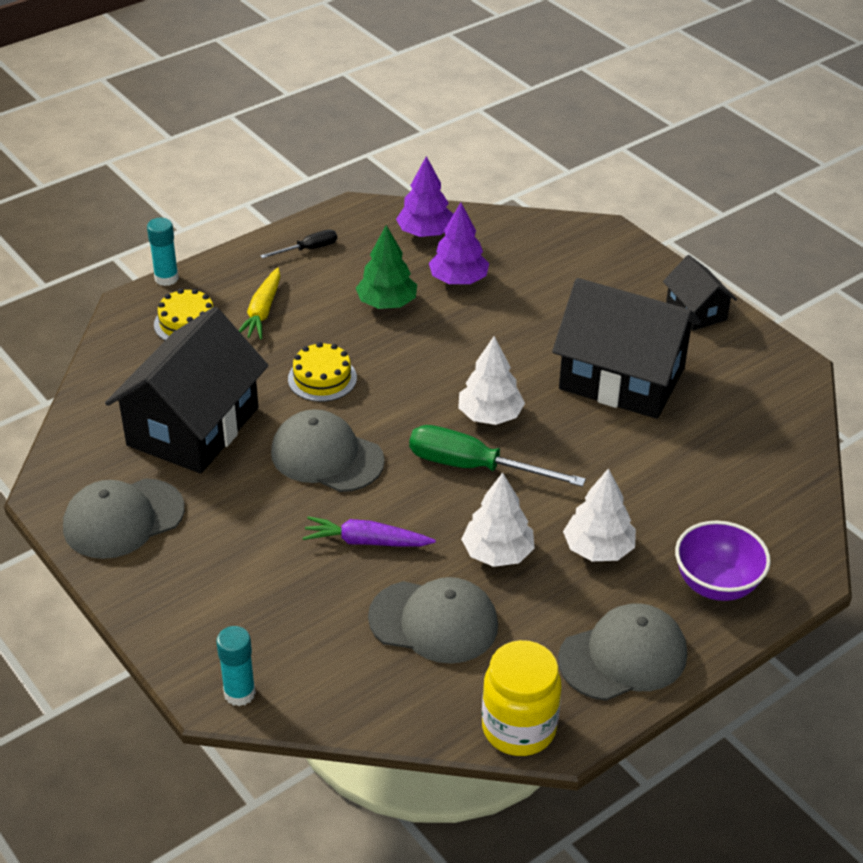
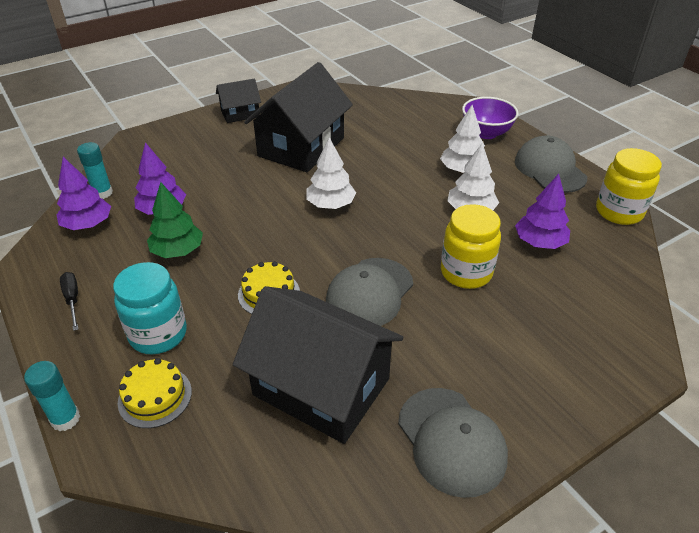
camera: 85 degrees left, 0 degrees up
turquoise glue stick [216,626,256,706] -> turquoise glue stick moved to [77,142,113,199]
yellow carrot [238,267,280,339] -> turquoise jar [113,262,187,354]
purple carrot [303,516,436,546] -> yellow jar [441,204,501,289]
grey cap [368,577,498,664] -> purple tree [515,174,570,249]
green screwdriver [409,425,586,487] -> none

